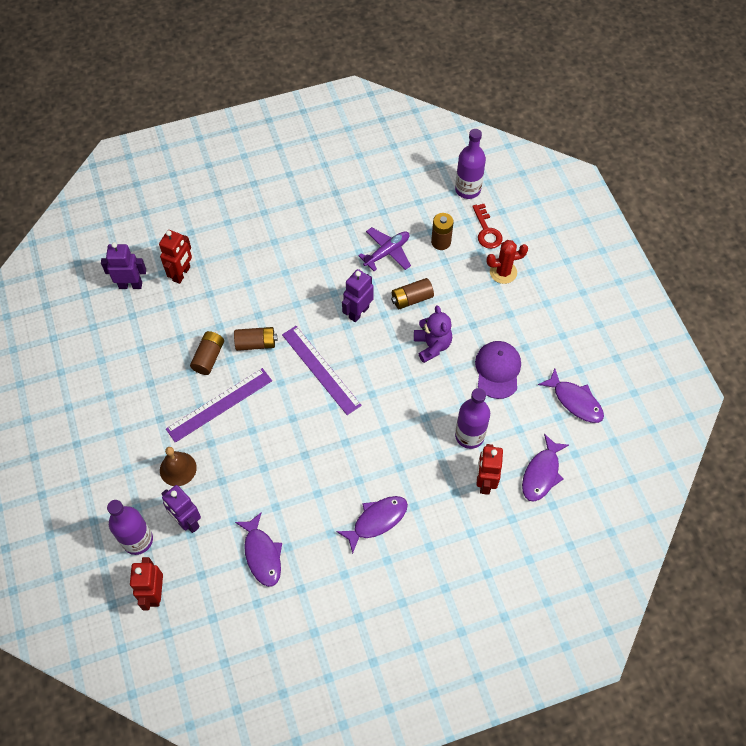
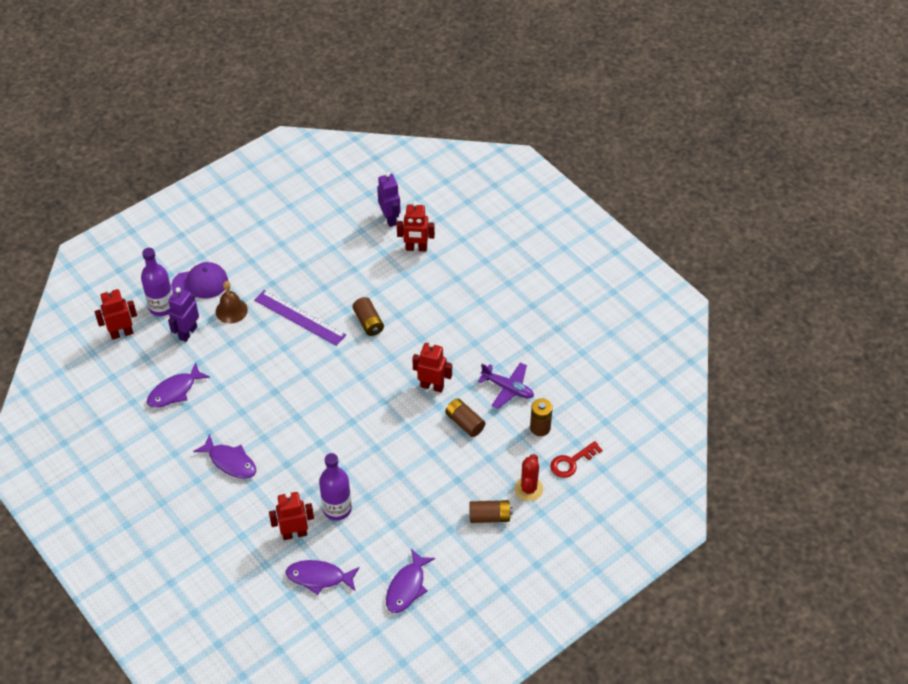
camera: 70 degrees right, 10 degrees down
brown battery [190,331,224,375] -> brown battery moved to [469,500,513,523]
purple ruler [282,326,362,415] -> none
purple robot [342,269,374,322] -> red robot [412,342,452,392]
purple teddy bear [414,305,452,363] -> none
purple bottle [455,129,486,199] -> none
purple cap [475,341,521,399] -> purple cap moved to [171,262,228,299]
red cactus [487,240,528,284] -> red cactus turned 45 degrees clockwise [514,454,543,501]

